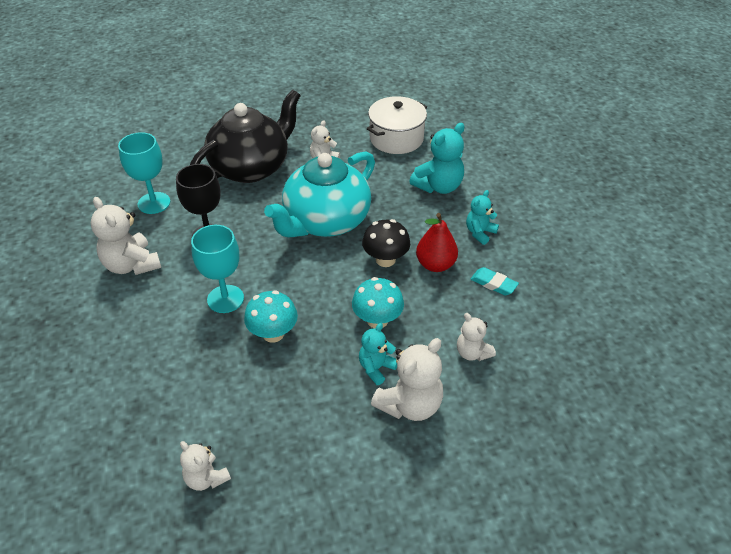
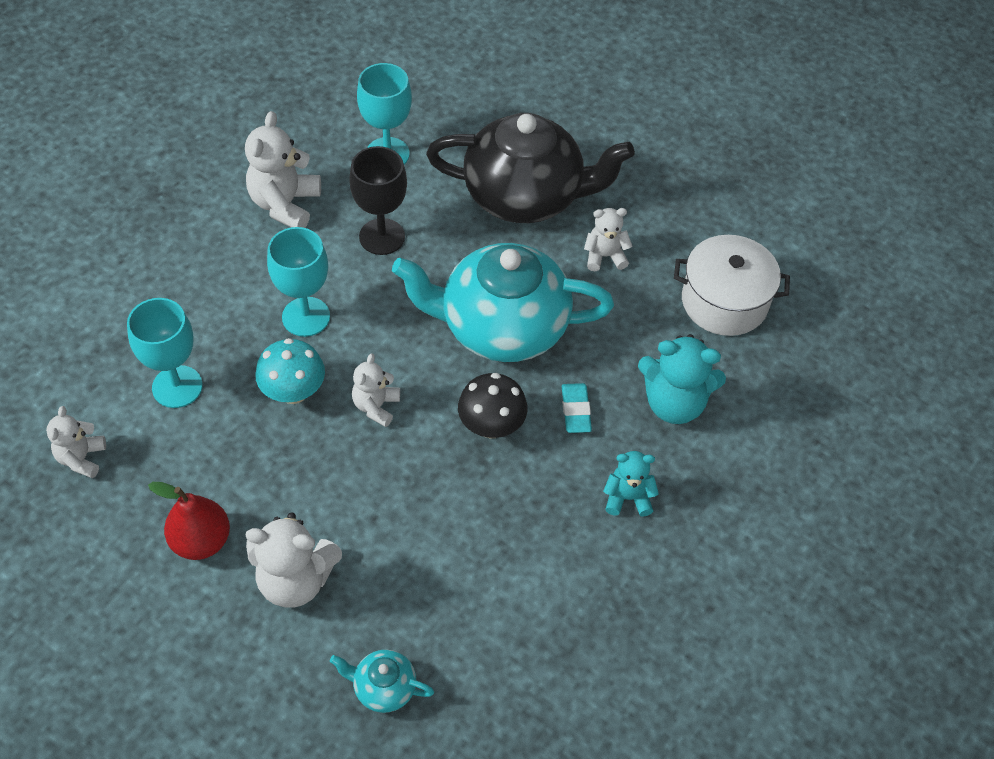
camera: 50 degrees right, 10 degrees up
turquoise mushroom [352,277,404,329] -> none
turquoise teddy bear [359,323,397,385] -> none
red pear [416,213,458,272] -> red pear moved to [148,482,230,560]
white teddy bear [457,313,496,361] -> white teddy bear moved to [352,353,400,427]
turquoise eraser [470,267,519,296] -> turquoise eraser moved to [562,383,592,433]
none -> turquoise goblet [127,298,203,408]
none -> turquoise teapot [330,650,434,713]

